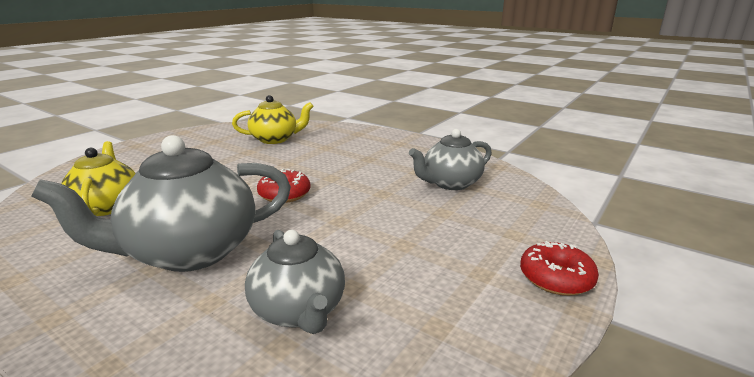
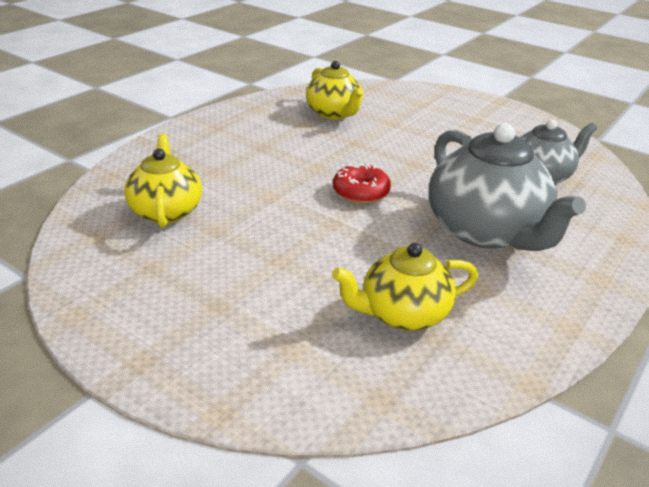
camera: 90 degrees left, 10 degrees up
grey teapot [409,129,492,190] -> yellow teapot [306,61,364,120]
red donut [520,241,599,296] -> none

